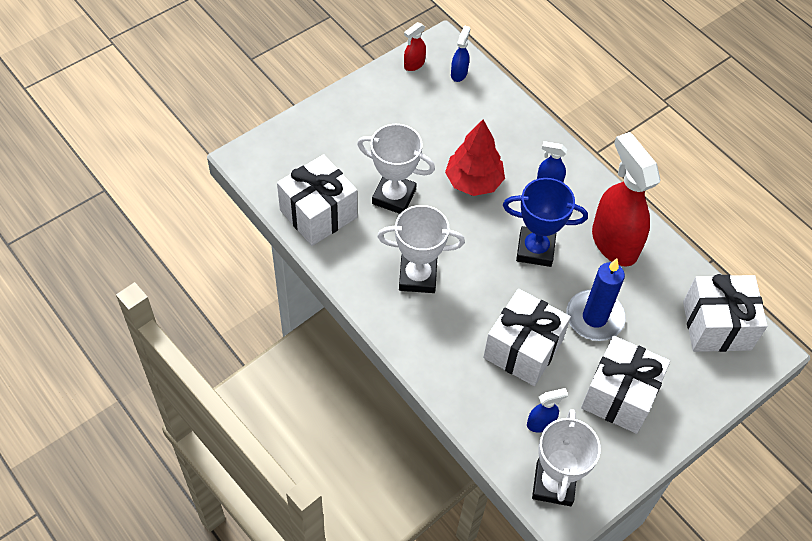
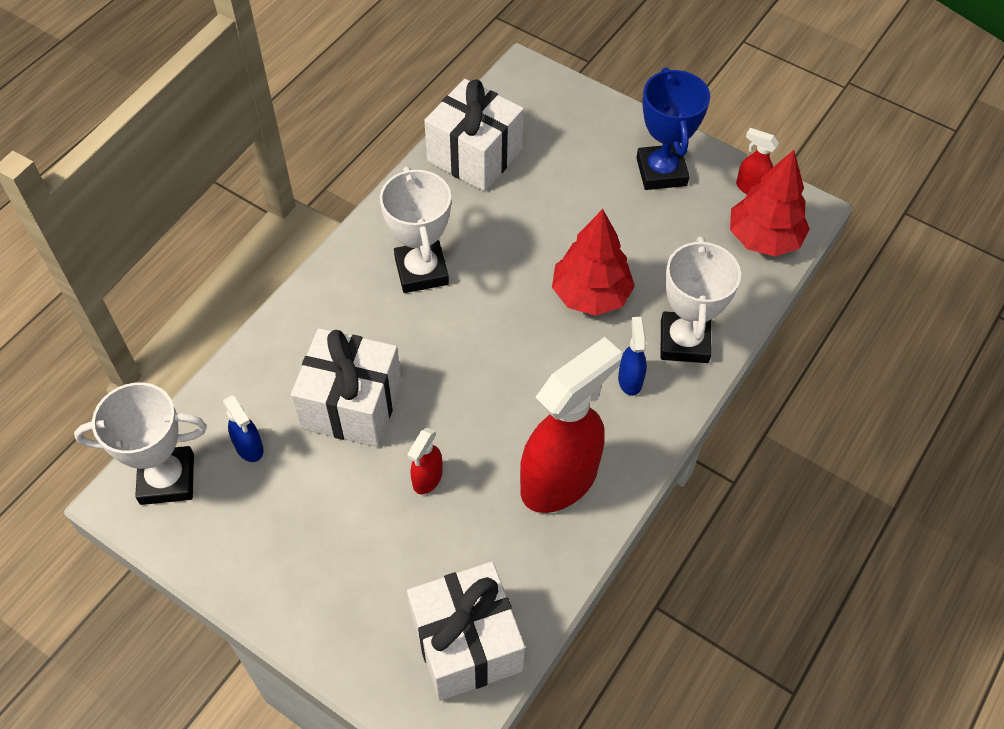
camera: 75 degrees right, 0 degrees up
white trophy [357,124,435,214] -> white trophy moved to [661,236,741,363]
blue spray bottle [451,25,471,82] -> red tree [730,150,810,257]
blue trophy [503,178,588,267] -> blue trophy moved to [636,67,710,190]
blue candle [566,259,626,341] -> red spray bottle [407,428,443,494]
white gift [581,336,670,434] -> none

